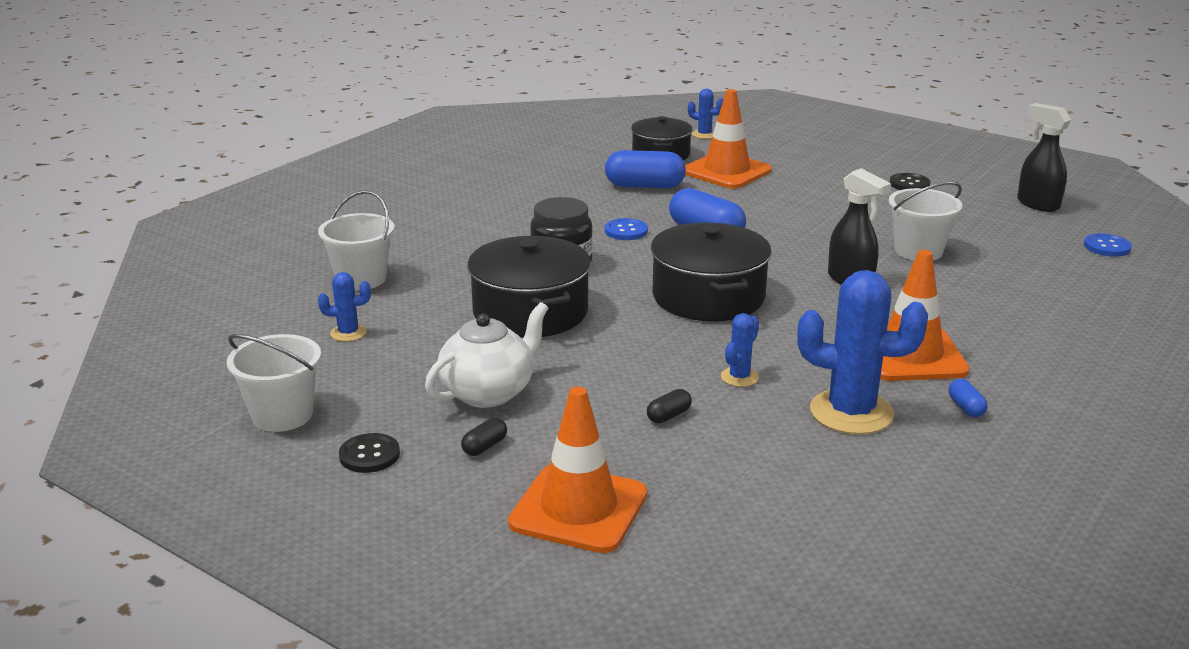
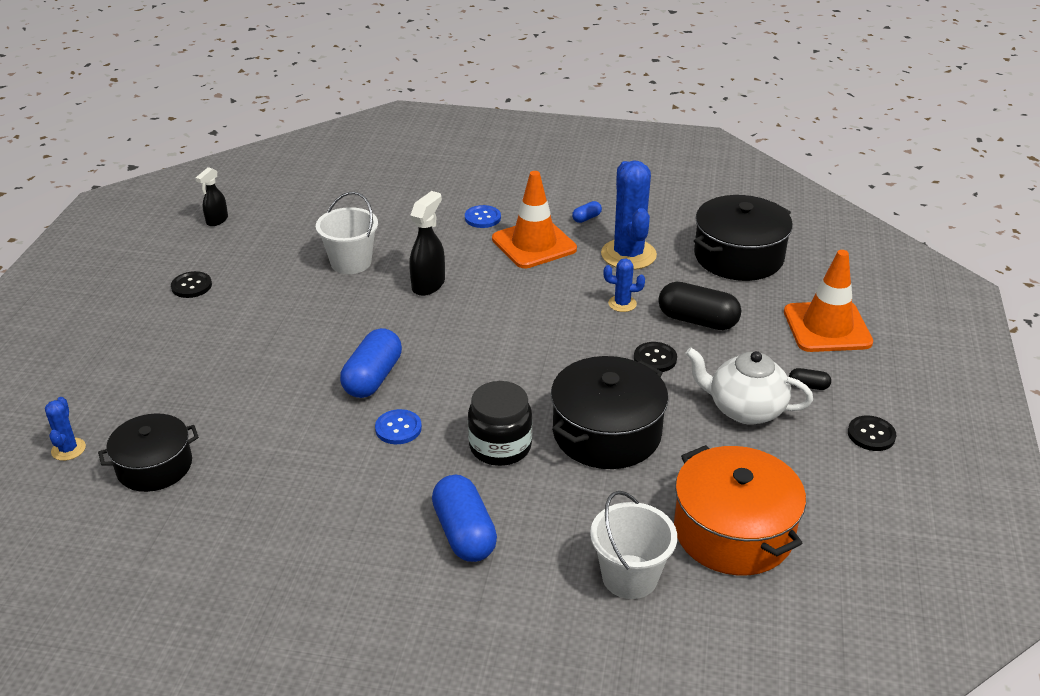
camera: 115 degrees left, 10 degrees up
white bucket [227,334,321,432] -> none
blue cactus [318,272,371,342] -> orange pot [674,445,806,576]
blue capsule [605,150,686,188] -> blue capsule moved to [432,475,497,562]
black capsule [647,389,692,423] -> black capsule [658,282,741,330], size x2.16
black pot [651,222,772,321] -> black pot moved to [694,195,793,281]
orange traffic cone [685,89,772,189] -> none
black spray bottle [1017,103,1071,212] -> black spray bottle [195,167,228,226], size x0.65
blue button [1084,233,1132,257] -> blue button moved to [465,205,501,228]
none -> black button [634,342,677,372]

